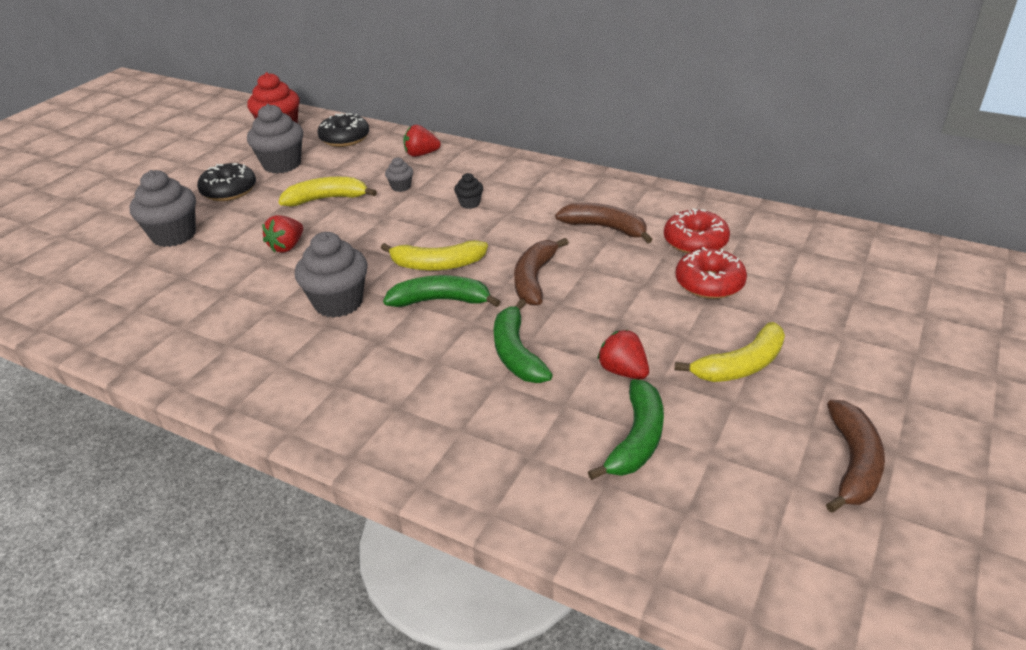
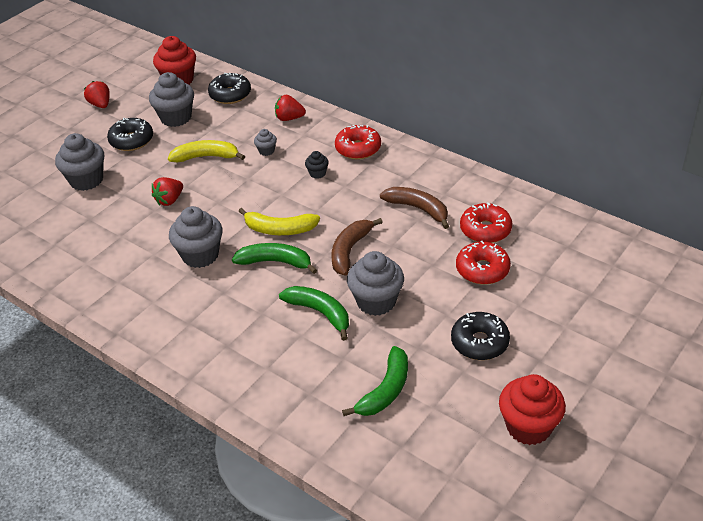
camera: 10 degrees right, 5 degrees up
green banana [494,299,553,383] -> green banana turned 135 degrees clockwise [279,286,349,341]
red strawberry [597,330,649,379] -> red strawberry moved to [84,81,110,108]
yellow banana [675,322,785,382] -> black donut [451,312,510,360]
brown banana [826,400,885,513] -> red cupcake [499,374,566,445]
none -> red donut [335,125,381,160]
none -> grey cupcake [347,251,404,316]

